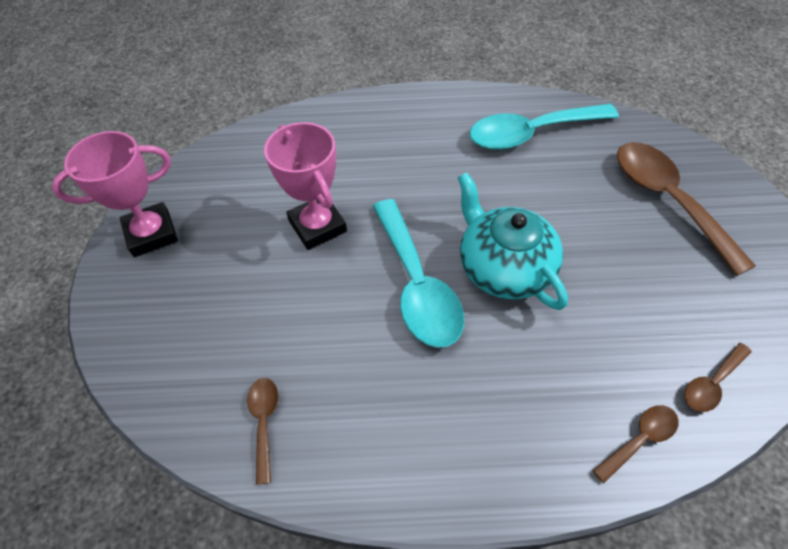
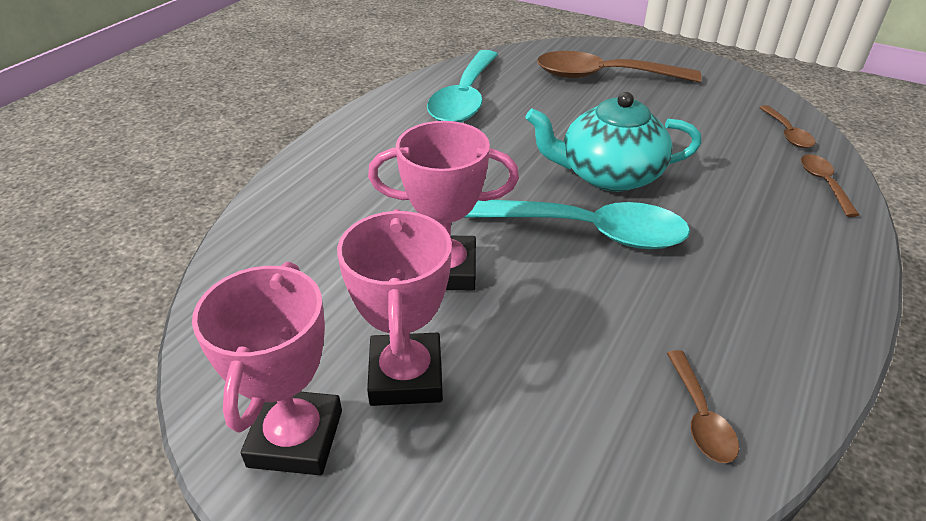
camera: 60 degrees left, 15 degrees down
brown spoon [247,378,278,485] -> brown spoon turned 120 degrees counterclockwise [667,350,739,463]
none -> pink trophy [337,209,452,406]

